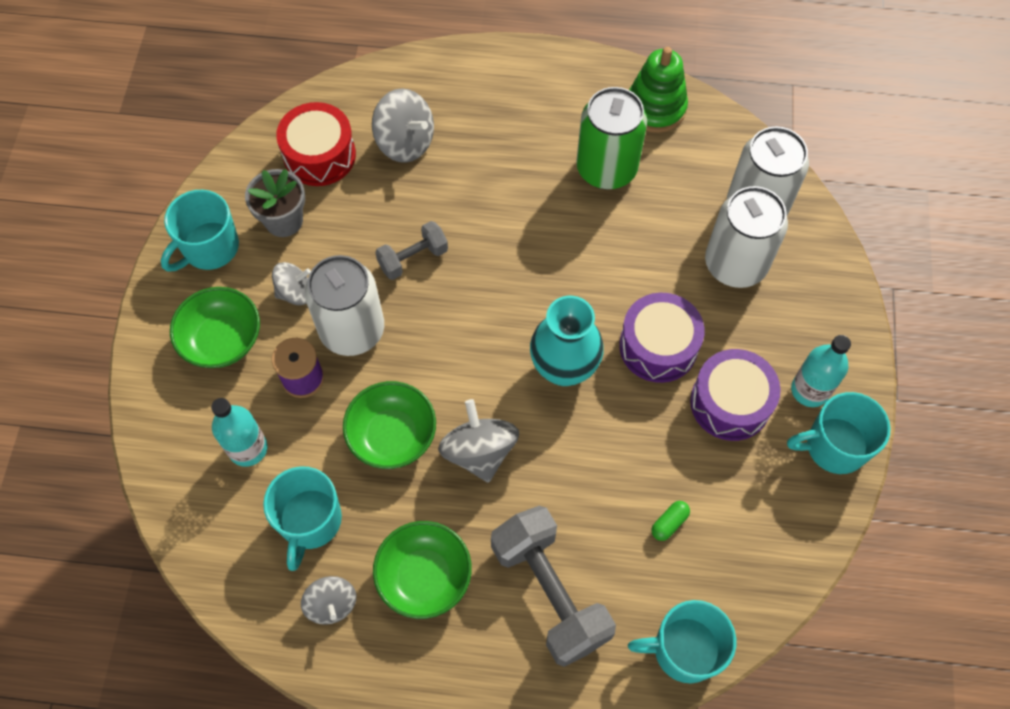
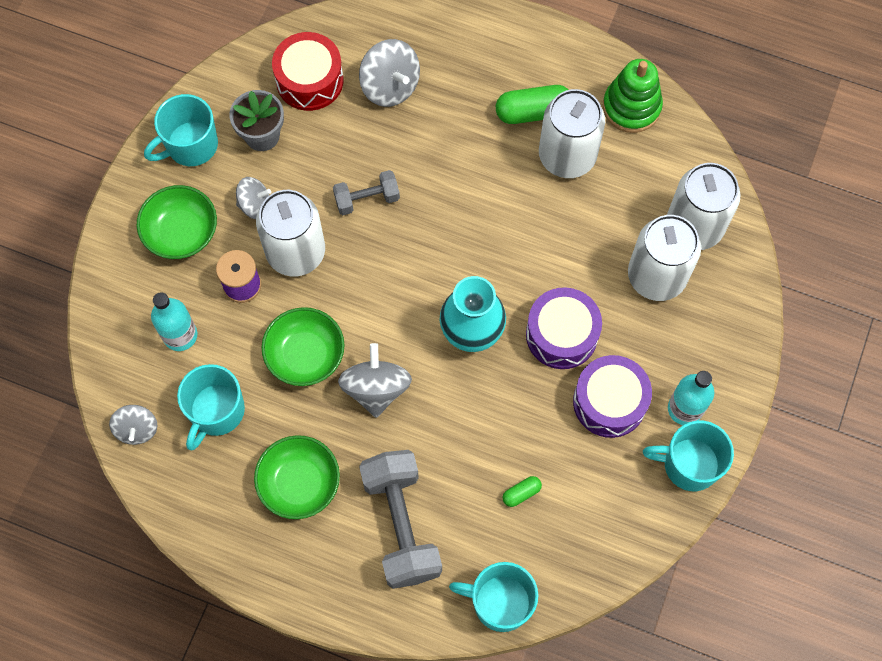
camera: 15 degrees right, 5 degrees up
grey spinning top [301,576,356,625] -> grey spinning top moved to [109,405,157,445]
green can [576,87,647,190] -> white can [539,89,605,178]
none -> green capsule [496,85,568,124]

